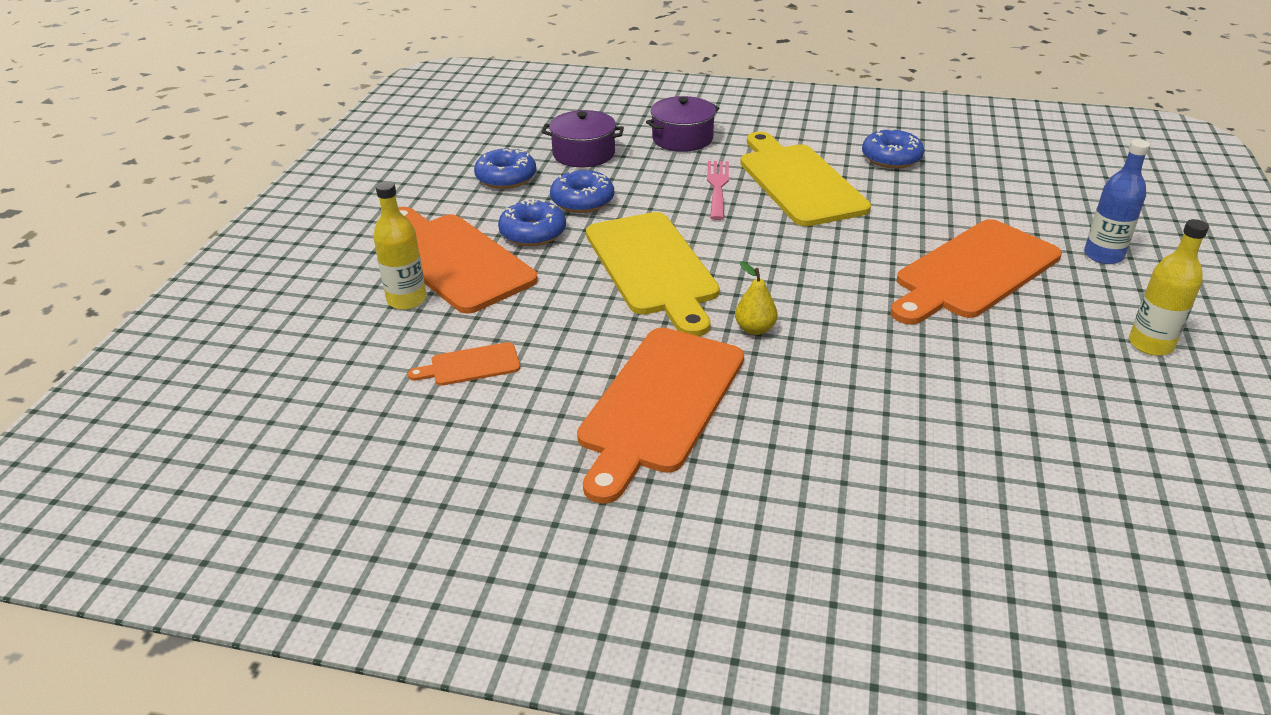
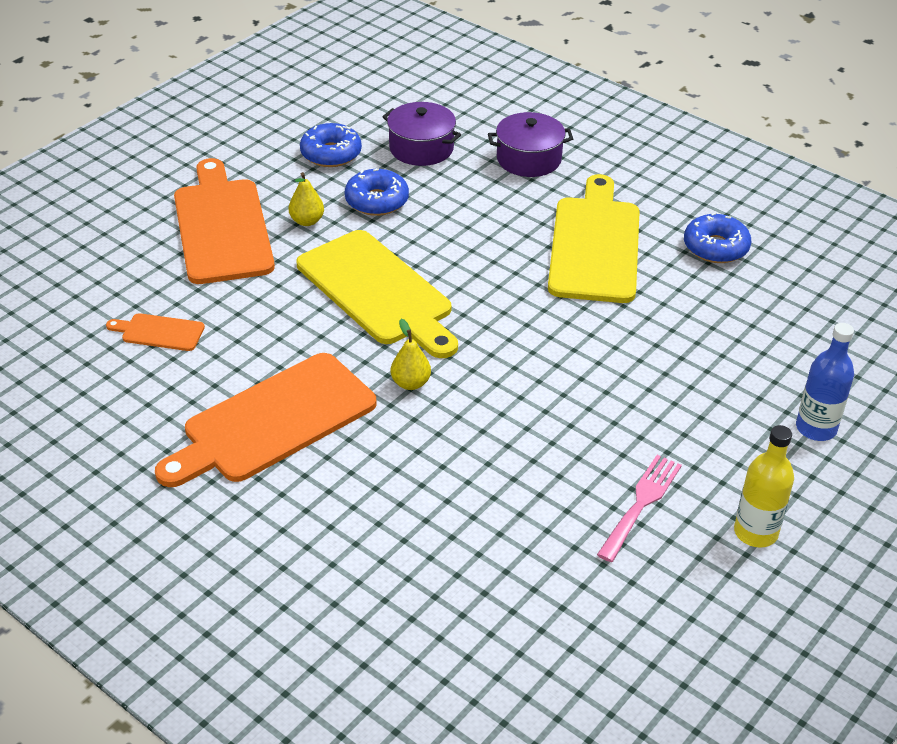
camera: 25 degrees right, 5 degrees up
yellow bottle [373,181,427,310] -> none
blue donut [498,198,566,246] -> yellow pear [289,172,324,226]
yellow cutting board [586,212,720,336] -> yellow cutting board turned 45 degrees counterclockwise [297,230,458,358]
pink fork [707,161,729,220] -> pink fork moved to [597,455,682,562]
orange cutting board [891,219,1062,325] -> none

